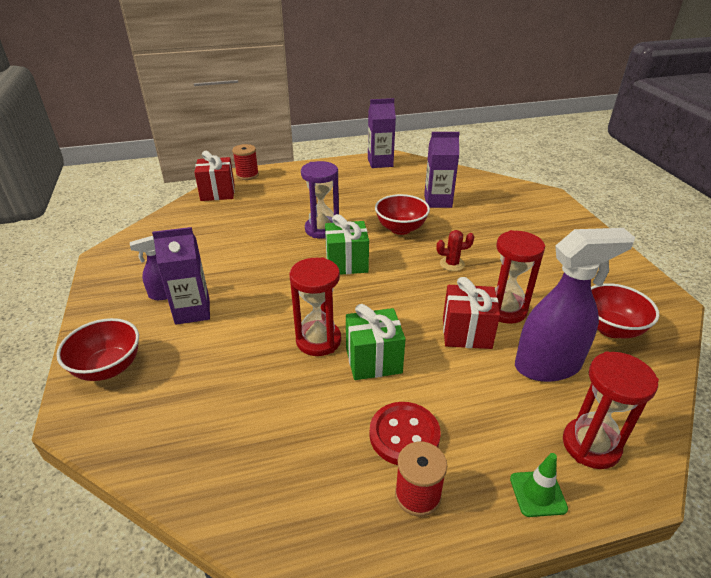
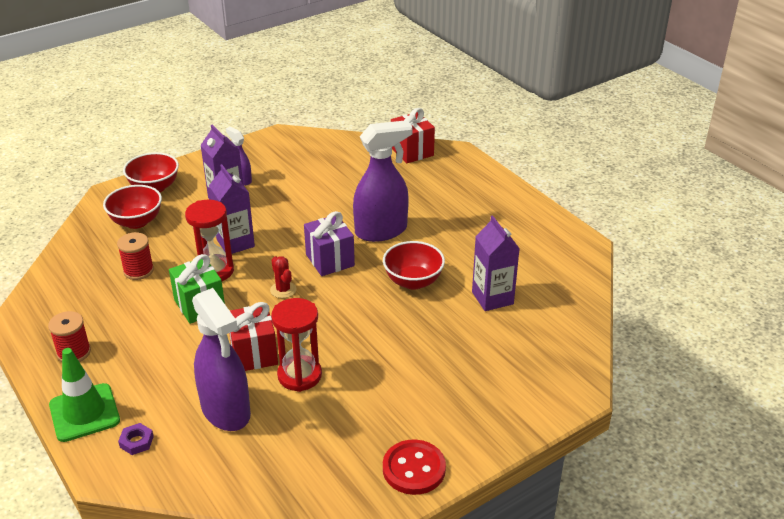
camera: 70 degrees right, 0 degrees up
red spool [232,144,259,180] -> red spool moved to [117,232,154,280]
purple hourglass [301,161,339,239] -> purple spray bottle [353,120,413,242]
green gift [325,214,369,275] -> purple gift [304,211,355,276]
purple carton [368,98,396,168] -> purple carton moved to [209,164,255,254]
red button [369,402,441,465] -> red button moved to [383,439,446,495]
red cactus [436,230,474,271] -> red cactus moved to [270,256,296,298]
green traffic cone [510,453,568,517] -> green traffic cone [49,348,120,442], size x1.72
red hourglass [563,351,659,469] -> purple nut [118,423,154,455]
red bowl [591,283,659,338] -> red bowl moved to [103,185,162,229]

